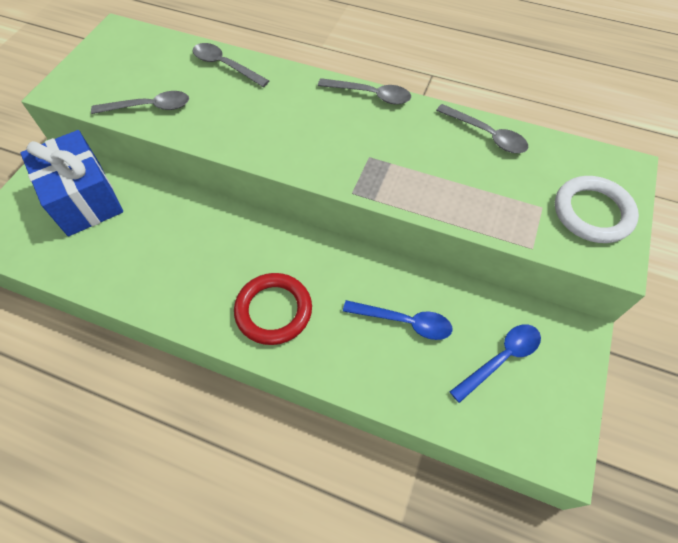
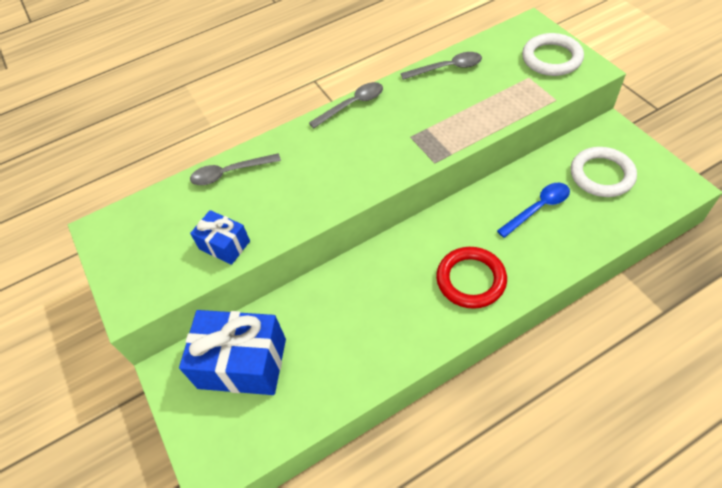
camera: 45 degrees left, 5 degrees down
grey spoon [91,91,189,114] -> blue gift [190,210,250,265]
blue spoon [450,324,541,403] -> white ring [571,147,637,197]

